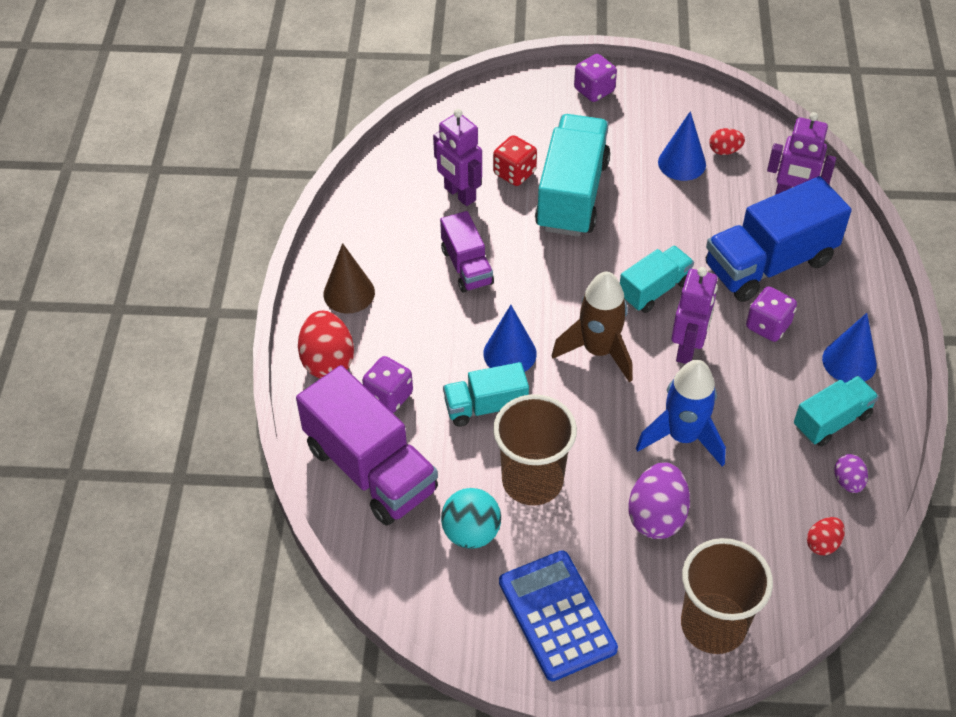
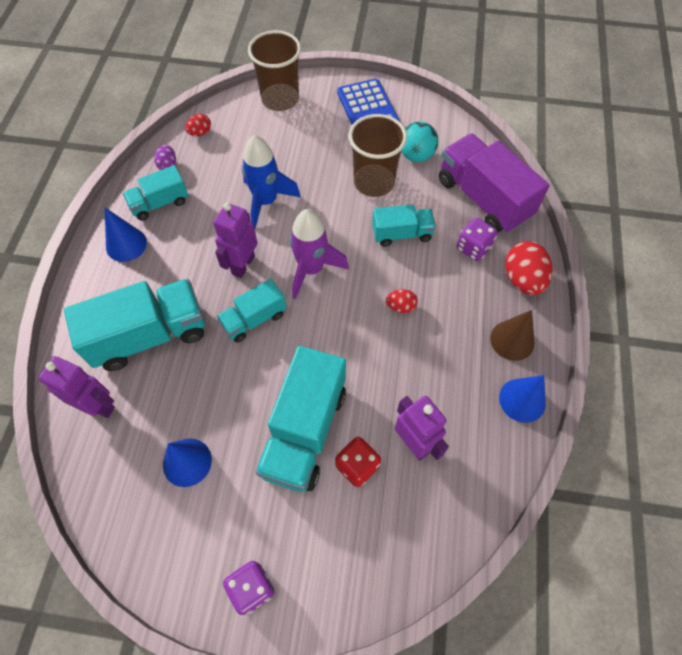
camera: 175 degrees left, 10 degrees up
purple truck [440,211,494,293] -> none
blue cone [483,305,537,372] -> blue cone moved to [499,375,546,423]
brown rocket [551,272,633,382] -> purple rocket [289,209,349,299]
purple egg [629,462,690,539] -> none
blue truck [706,176,852,302] -> turquoise truck [64,279,205,371]
red egg [709,128,745,155] -> red egg moved to [386,289,418,313]
purple dice [746,286,797,342] -> none

